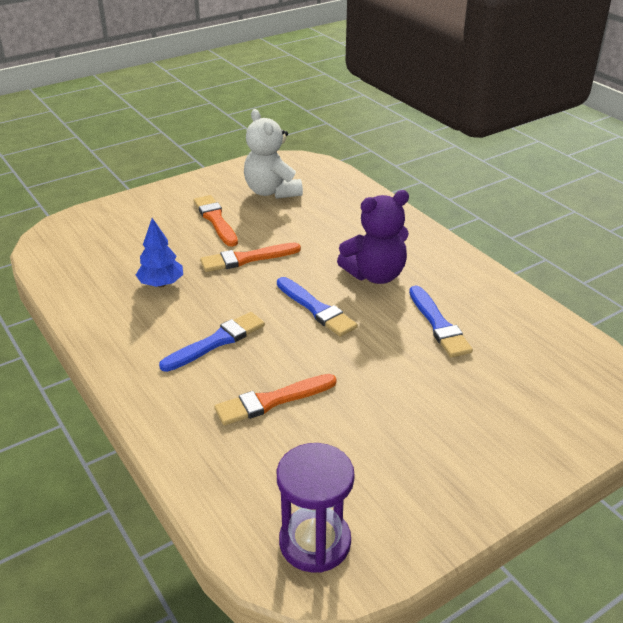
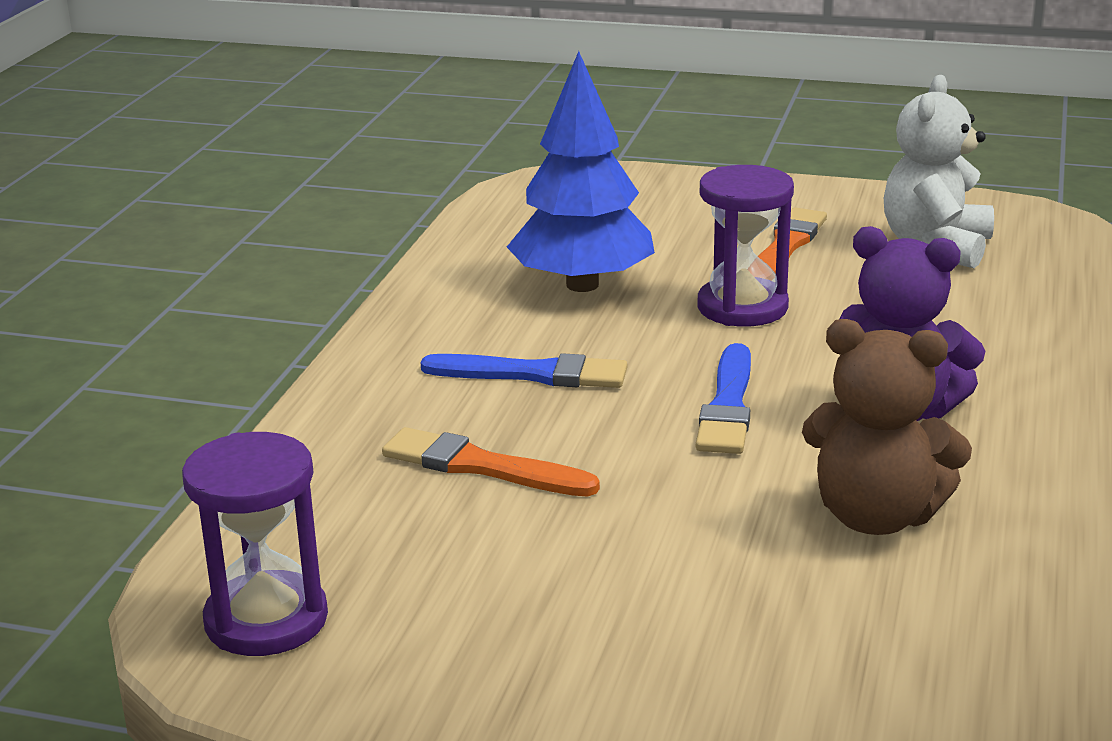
camera: 50 degrees right, 10 degrees down
blue tree [136,218,183,287] -> blue tree [507,51,655,292], size x1.77
orange brush [200,243,301,272] -> purple hourglass [698,165,794,327]
blue brush [409,286,473,358] -> brown teddy bear [802,319,972,535]

